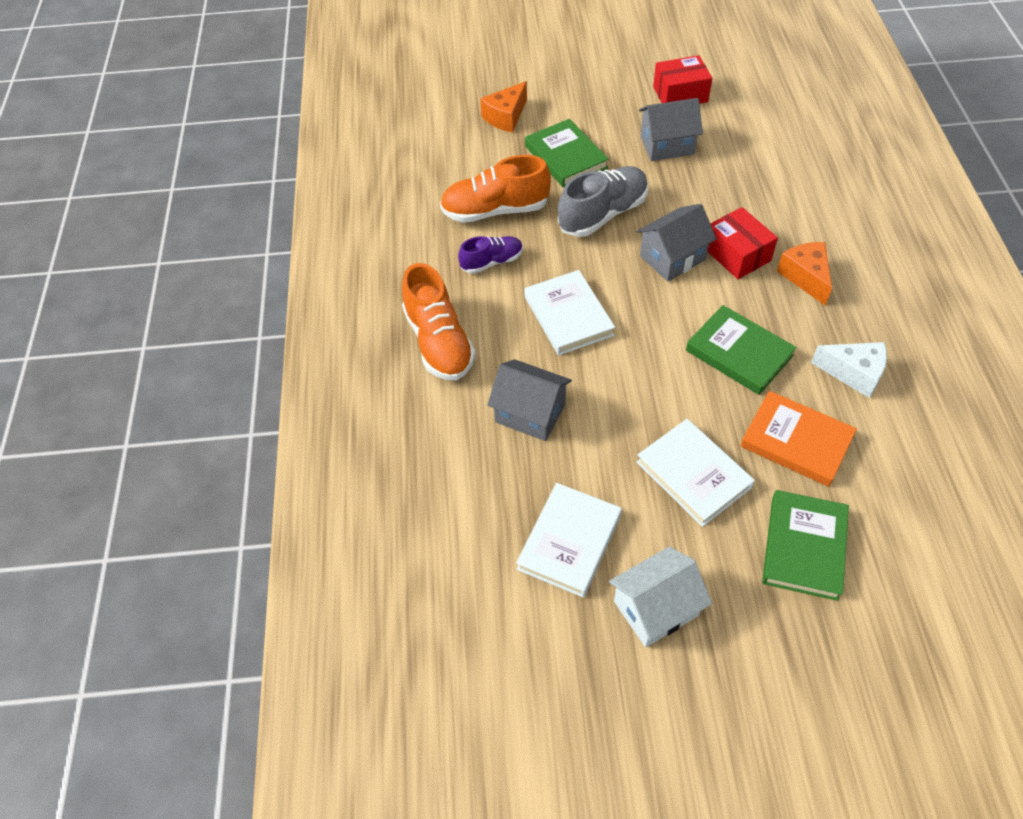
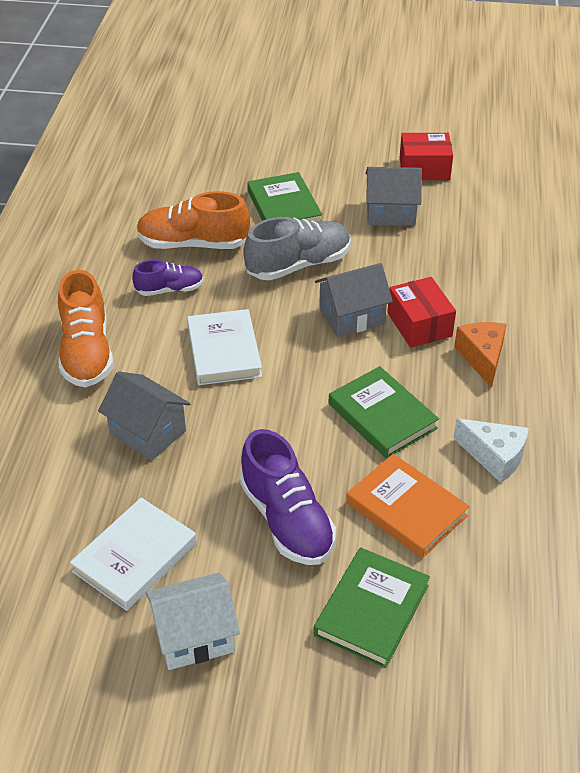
camera: 10 degrees right, 10 degrees down
orange cheese [480,81,527,133] -> none
white book [637,419,755,527] -> purple shoe [240,429,336,565]

